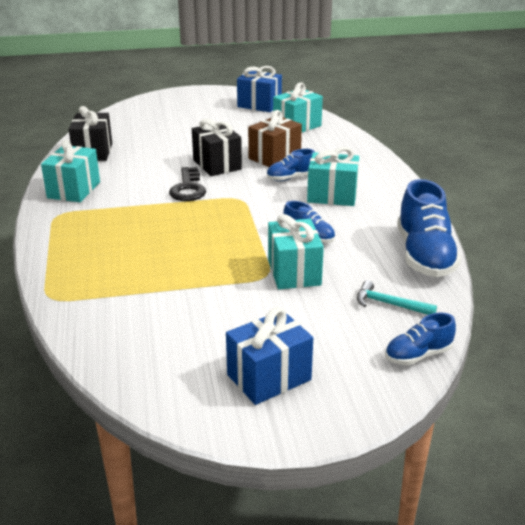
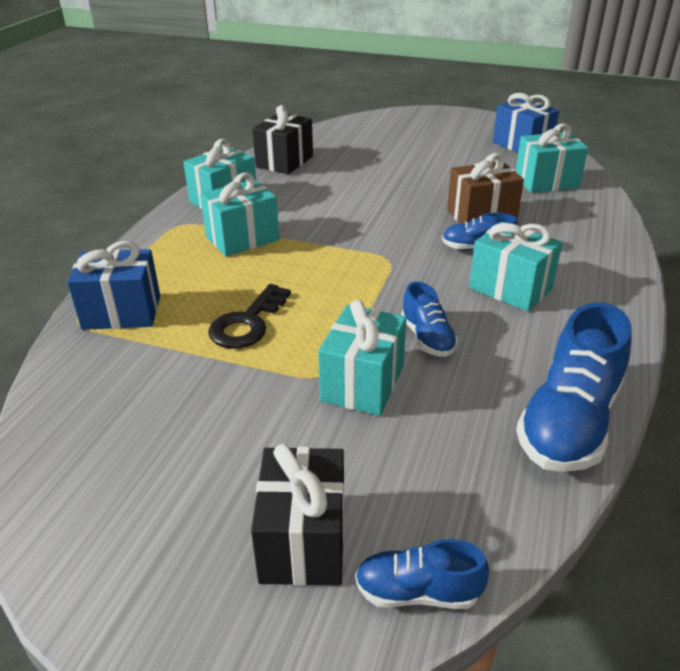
camera: 30 degrees right, 5 degrees up
black key [169,167,206,201] -> black key moved to [208,284,291,349]
black gift [192,119,242,176] -> black gift moved to [251,444,344,586]
blue gift [226,307,313,405] -> blue gift moved to [67,241,160,330]
turquoise hammer [357,280,437,315] -> none
none -> turquoise gift [200,173,279,257]

